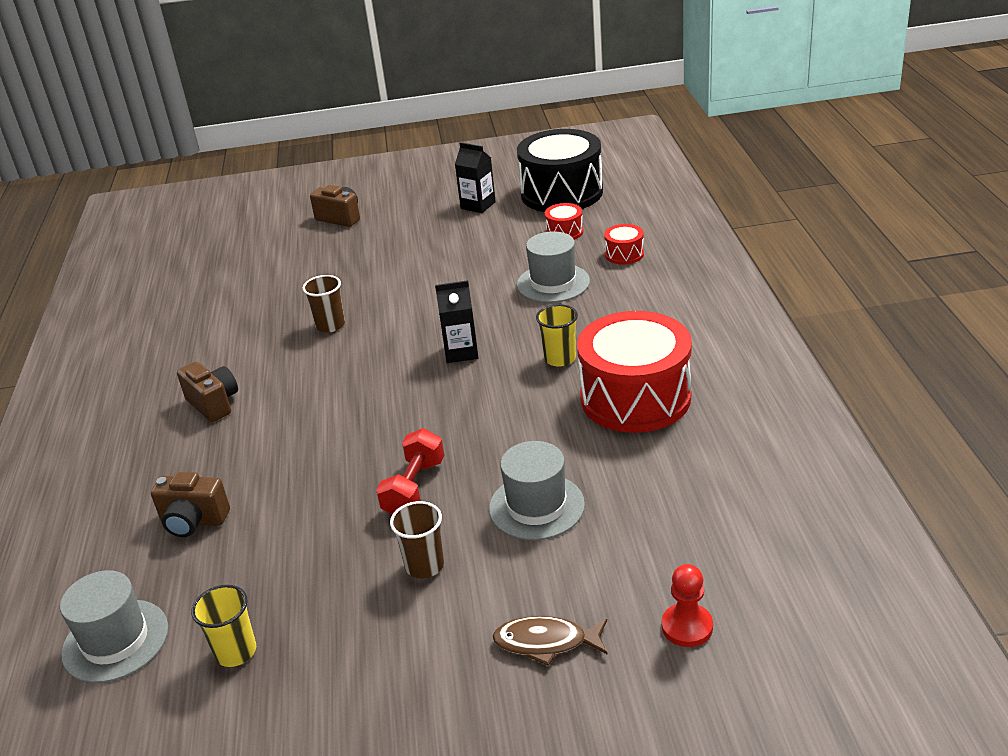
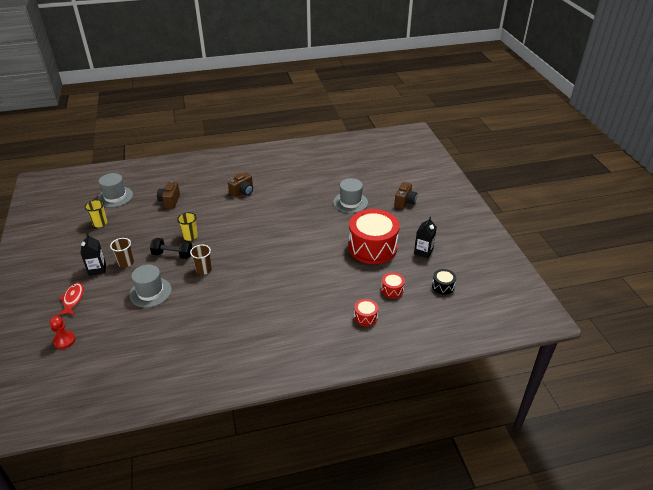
camera: 80 degrees right, 5 degrees up
brown cup [303,275,345,333] -> brown cup moved to [190,245,212,275]
red dumbbell [376,428,444,515] -> black dumbbell [150,238,193,259]
black carton [435,280,478,363] -> black carton moved to [80,233,106,276]
brown fish [492,616,608,666] -> red fish [58,283,84,316]
black drum [517,129,603,212] -> black drum [432,269,456,295], size x0.43
grey hat [517,231,590,303] -> grey hat moved to [333,178,368,213]
yellow cup [536,304,578,367] -> yellow cup moved to [177,212,198,241]
red drum [577,311,692,433] -> red drum moved to [348,209,400,264]

